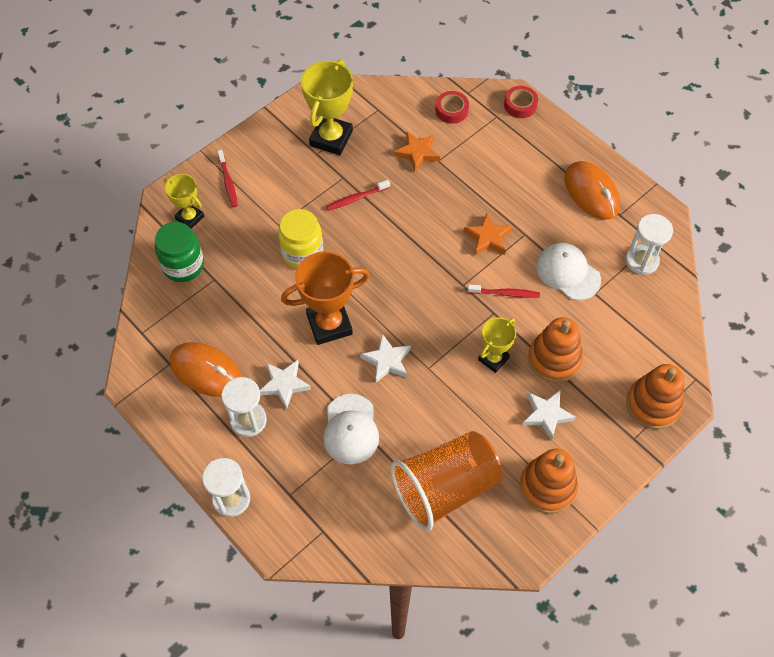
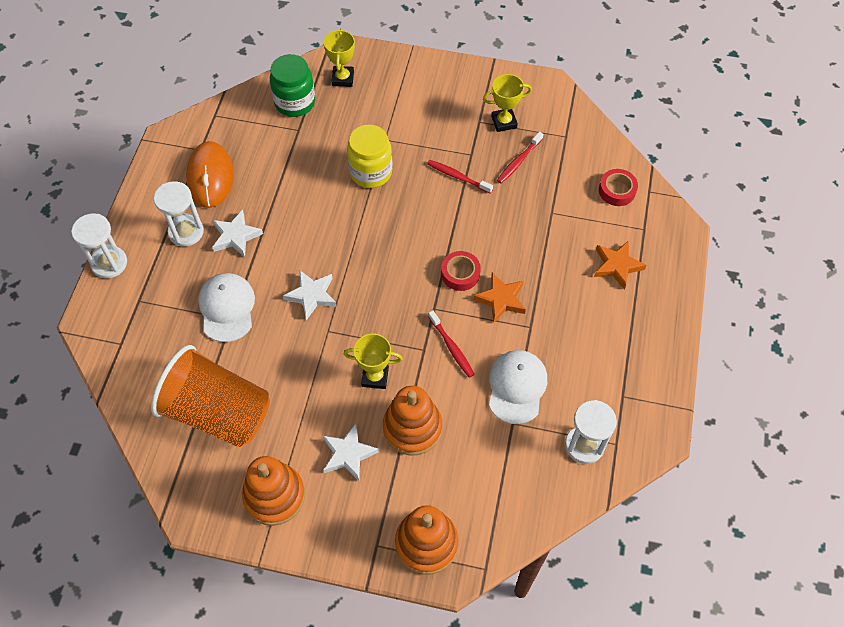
camera: 55 degrees right, 0 degrees up
red toothbrush [217,150,238,207] -> red toothbrush moved to [497,132,543,183]
orange trophy [281,251,370,345] -> none
yellow trophy [301,60,353,155] -> yellow trophy [483,74,532,132], size x0.59
white cap [323,394,379,464] -> white cap turned 120 degrees clockwise [198,273,255,342]
orange star [394,131,440,172] -> orange star moved to [594,241,647,289]
red tape [504,86,538,118] -> red tape moved to [441,251,481,291]
orange mouse [564,161,620,220] -> none

